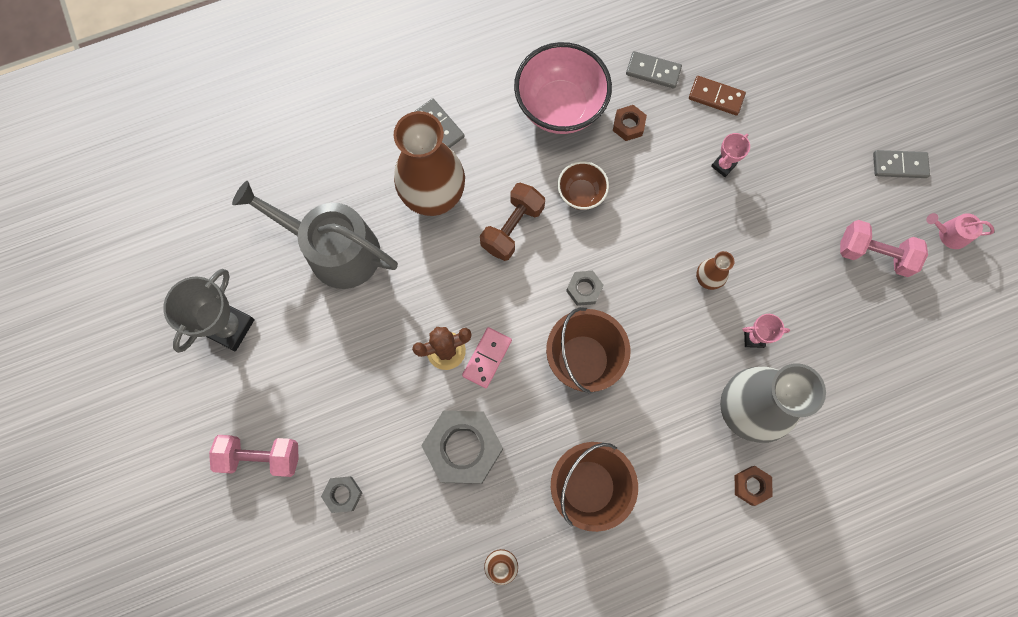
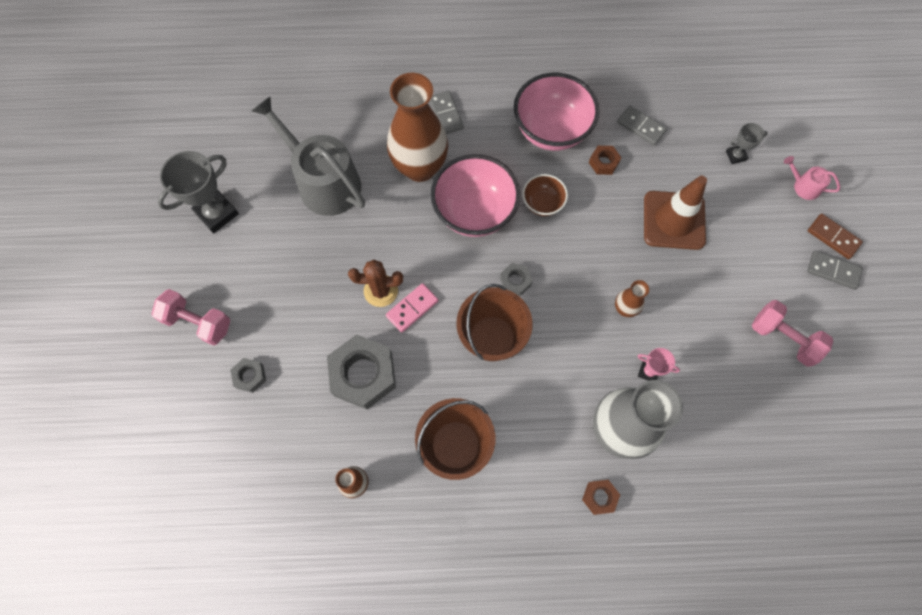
camera: 20 degrees right, 5 degrees down
brown dumbbell [480,183,545,261] -> pink bowl [431,154,520,237]
brown domino [689,76,746,115] -> brown domino moved to [808,214,863,259]
pink trophy [711,133,750,177] -> brown traffic cone [644,176,707,250]
pink watering can [926,213,994,249] -> pink watering can moved to [784,156,840,200]
none -> grey trophy [726,123,768,164]

